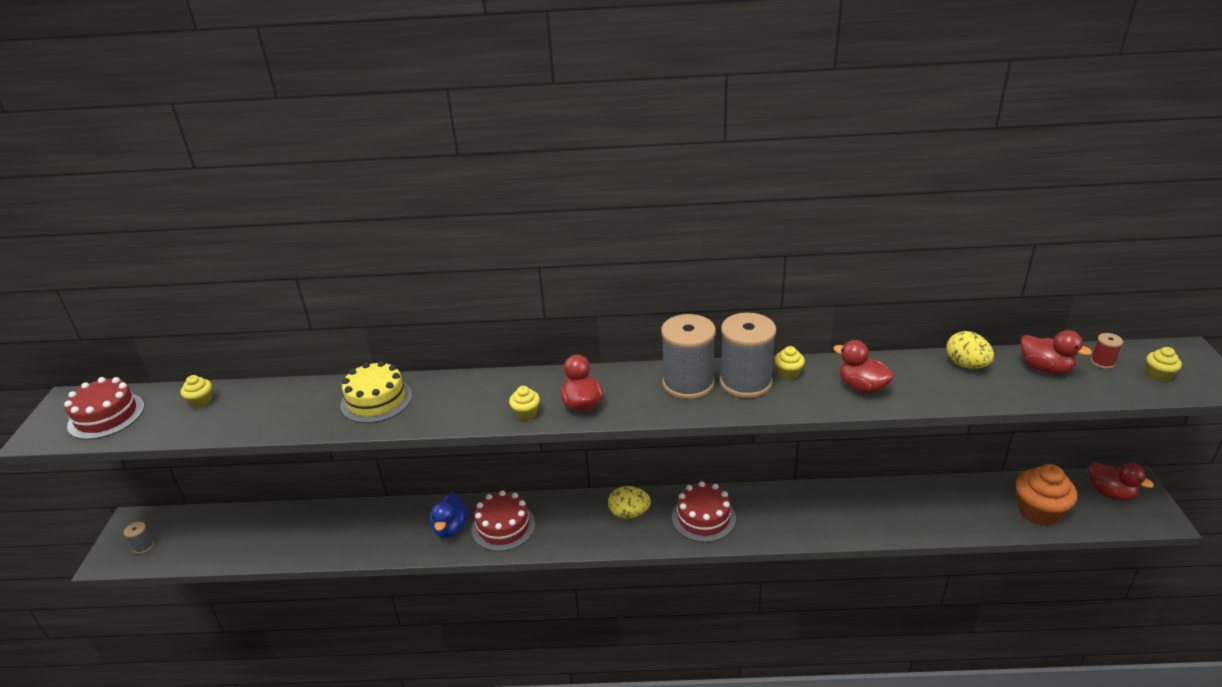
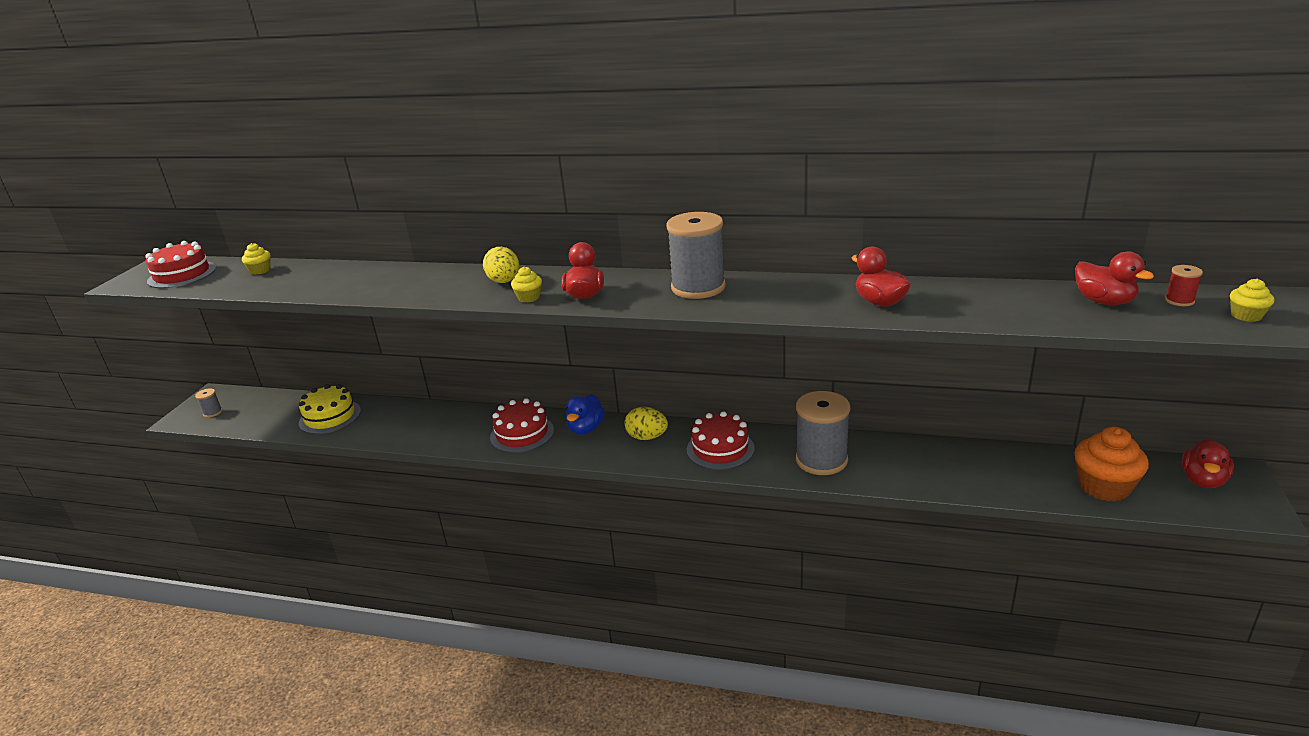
camera: 15 degrees right, 5 degrees down
yellow cake [340,361,412,423] -> yellow cake moved to [299,384,361,434]
blue duck [430,492,468,538] -> blue duck moved to [566,394,605,435]
grey spool [720,313,776,398] -> grey spool moved to [796,391,850,475]
yellow cupcake [774,346,805,380] -> none
yellow egg [946,331,994,369] -> yellow egg moved to [483,247,519,283]
red duck [1089,462,1154,501] -> red duck turned 60 degrees clockwise [1182,439,1234,488]

